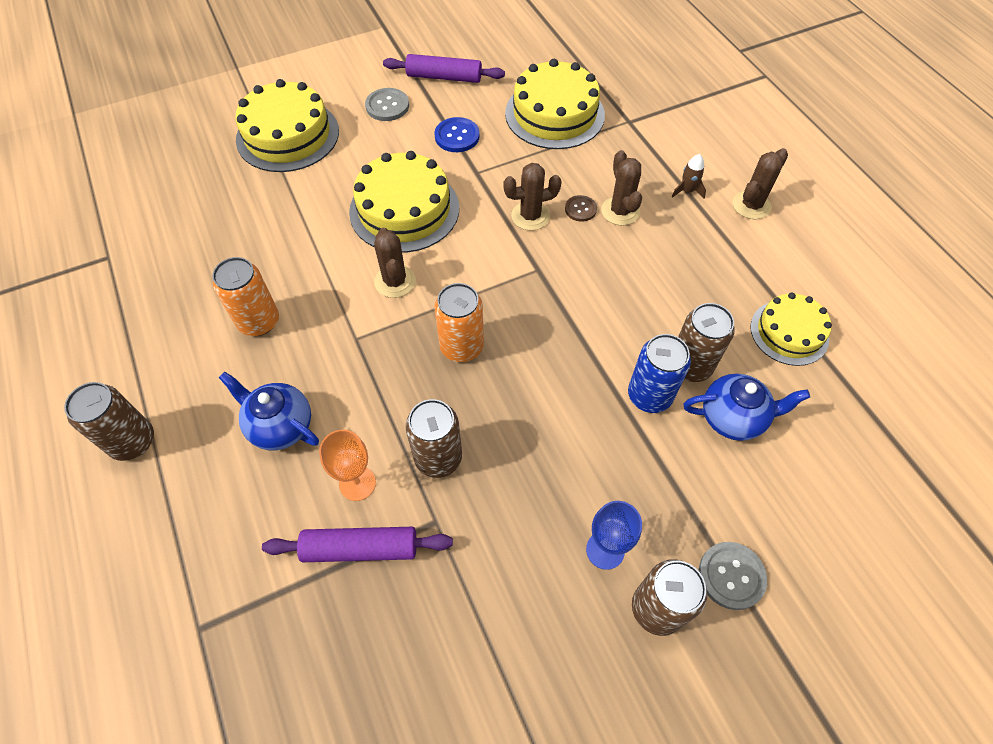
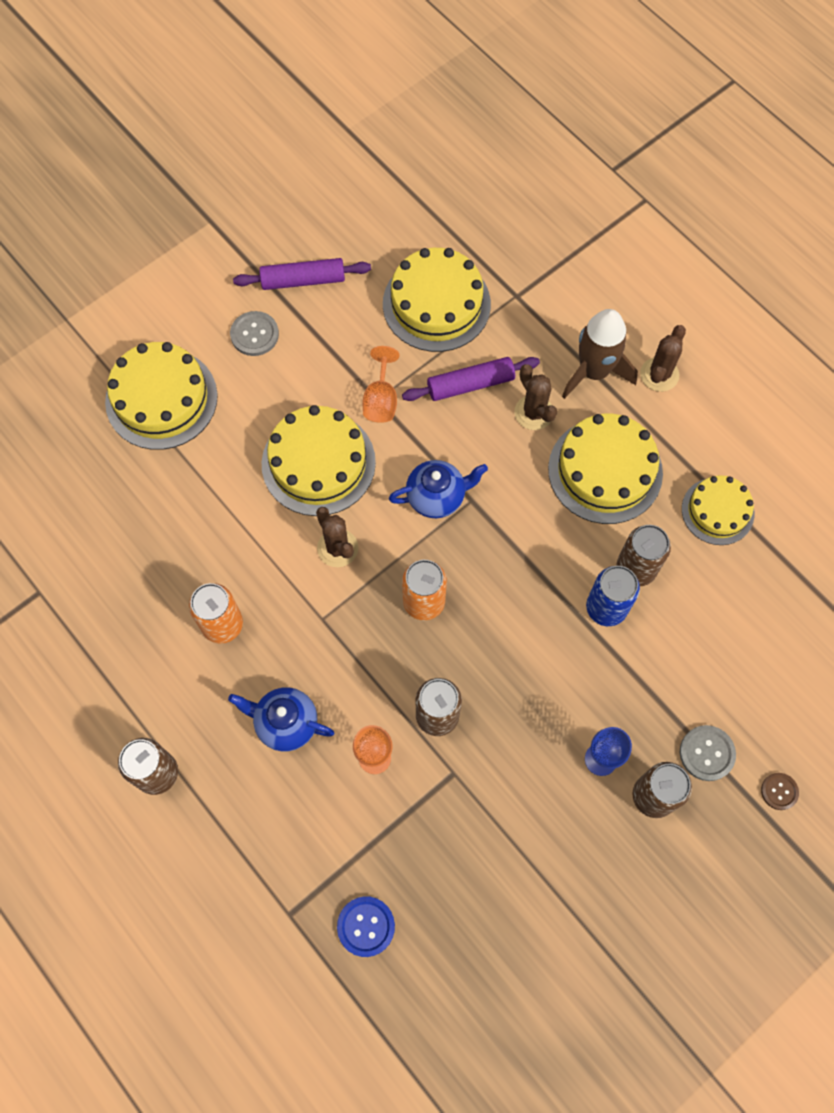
camera: 15 degrees left, 10 degrees up
purple rolling pin [262,527,453,562] -> purple rolling pin moved to [402,357,540,401]
blue button [434,117,480,152] -> blue button moved to [337,896,395,957]
brown cactus [503,163,562,231] -> none
brown button [565,195,597,222] -> brown button moved to [761,773,799,810]
brown rocket [672,154,706,198] -> brown rocket [562,309,638,399], size x2.28
blue teapot [684,374,810,441] -> blue teapot moved to [389,460,488,518]
none -> orange goblet [362,346,399,423]
none -> yellow cake [548,414,663,524]

